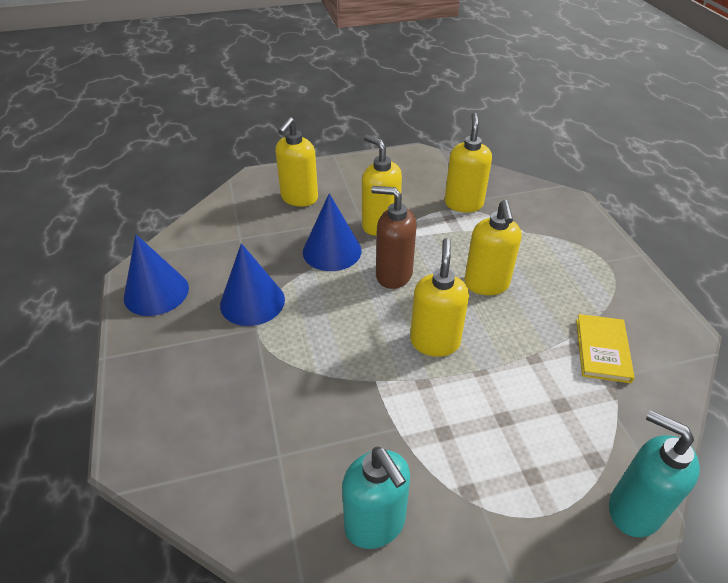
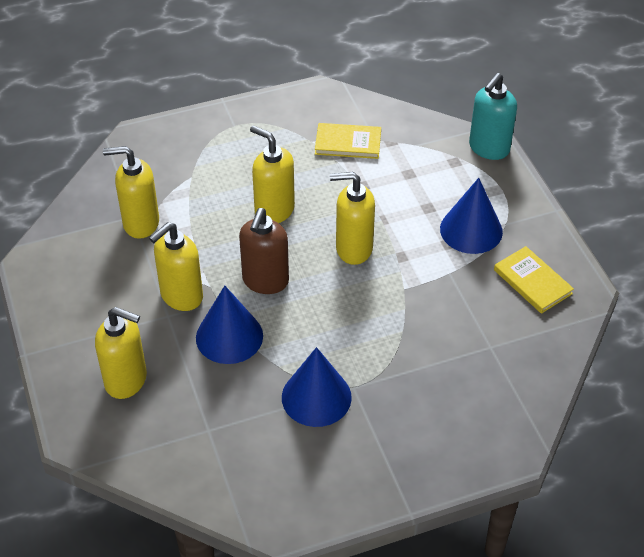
camera: 95 degrees left, 5 degrees up
blue cone [124,234,189,316] -> blue cone moved to [440,178,503,254]
turquoise soap dispenser [342,447,410,549] -> yellow book [494,246,574,314]
yellow soap dispenser [464,200,522,295] -> yellow soap dispenser turned 135 degrees counterclockwise [250,125,295,223]

